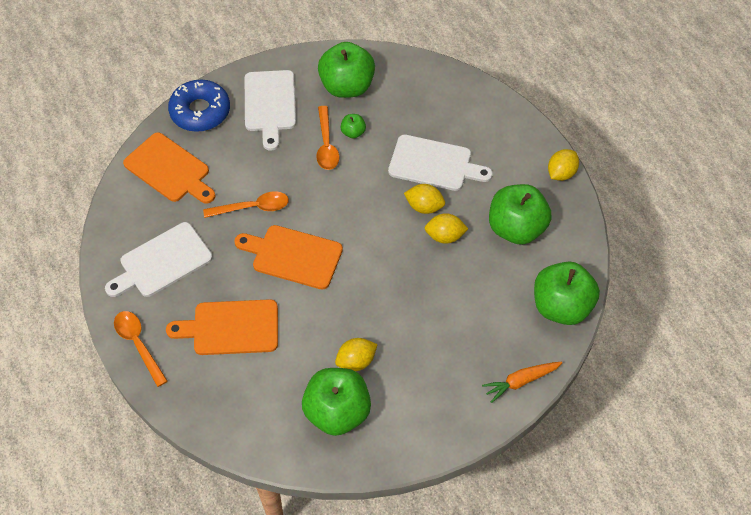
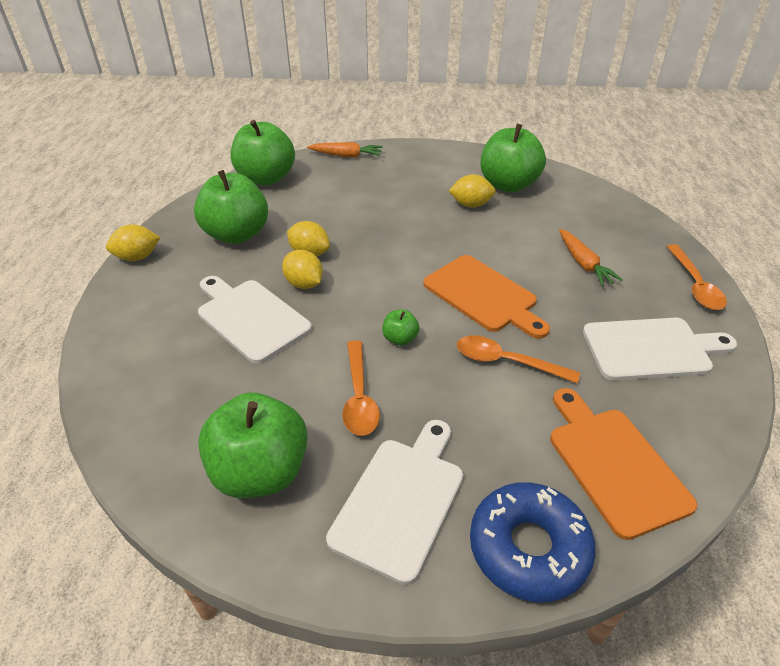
camera: 150 degrees left, 15 degrees down
orange cutting board [166,299,278,355] -> orange carrot [559,229,623,287]
orange spoon [316,106,339,170] -> orange spoon turned 150 degrees clockwise [342,340,380,436]
green apple [340,114,366,138] -> green apple moved to [382,309,420,345]

